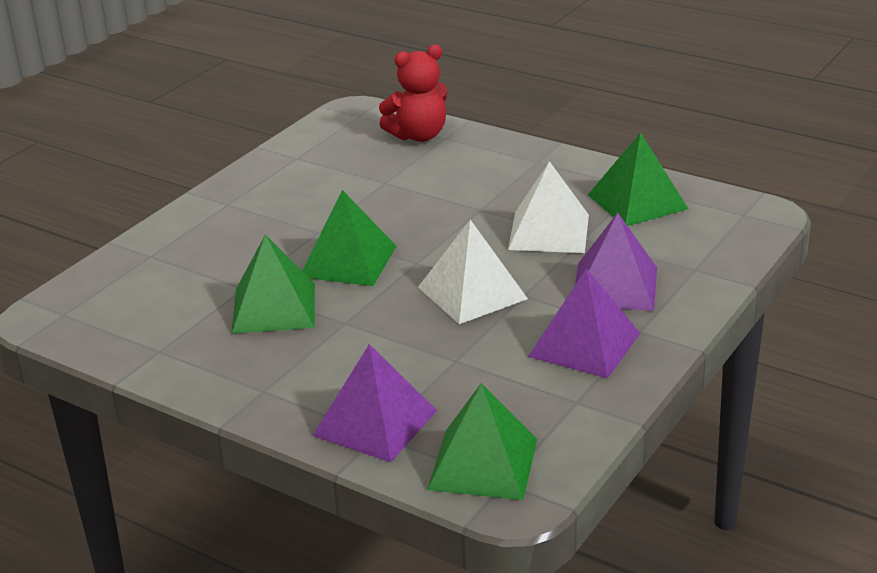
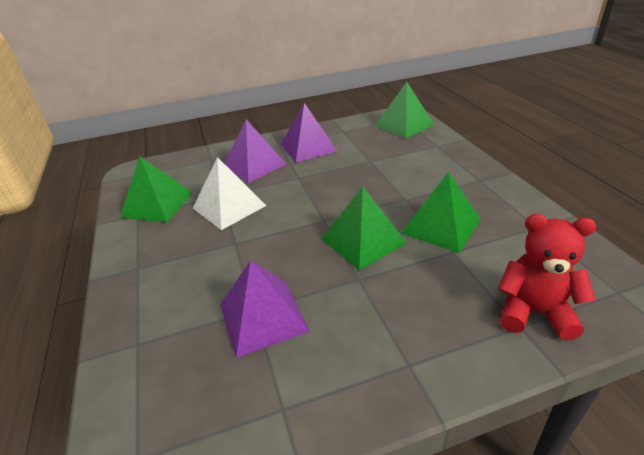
camera: 140 degrees left, 5 degrees up
purple pyramid [312,344,437,462] -> purple pyramid moved to [220,260,310,358]
red teddy bear [379,45,447,142] -> red teddy bear moved to [498,214,596,340]
white pyramid [418,220,528,324] -> none

